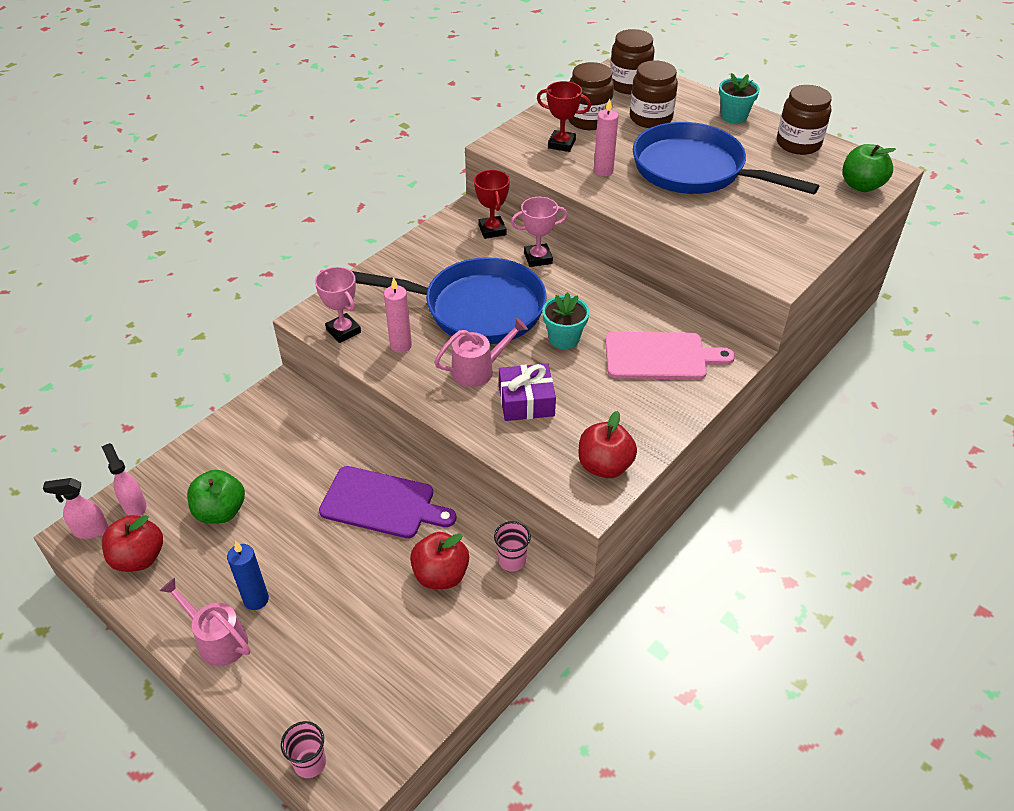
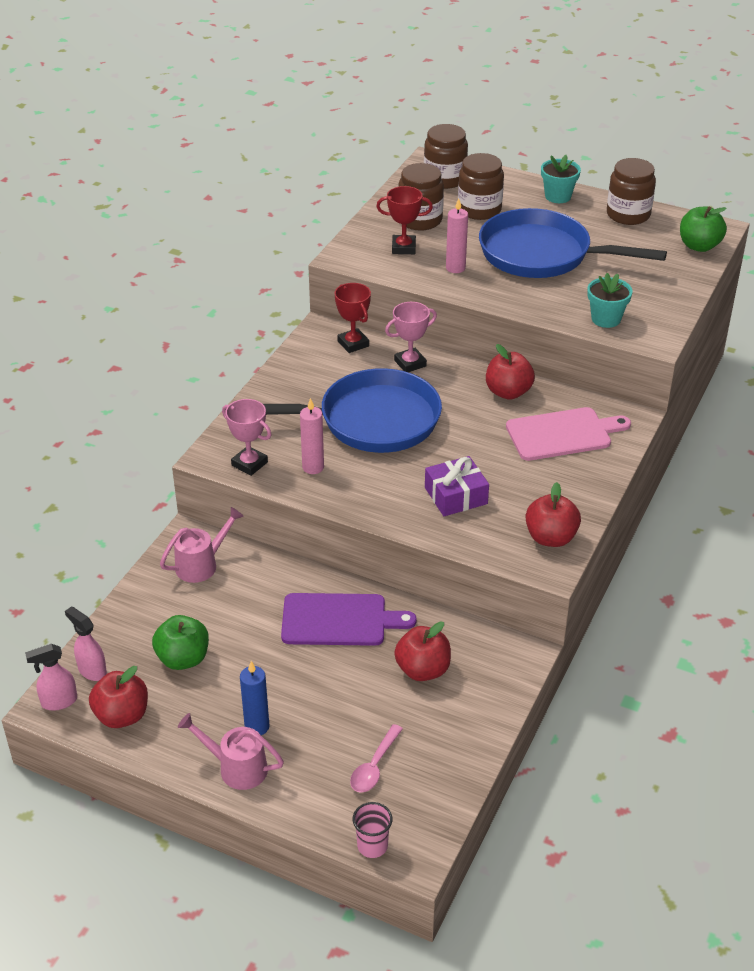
camera: 15 degrees left, 5 degrees down
pink watering can [434,318,528,387] -> pink watering can moved to [160,507,244,583]
pink cup [494,521,531,572] -> none
turquoise flower pot [542,292,589,349] -> turquoise flower pot moved to [587,273,633,328]
none -> pink spoon [350,724,403,793]
none -> red apple [486,344,535,400]

